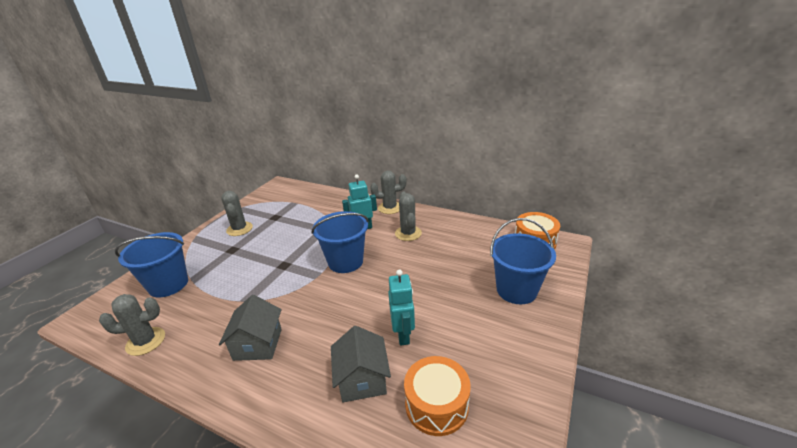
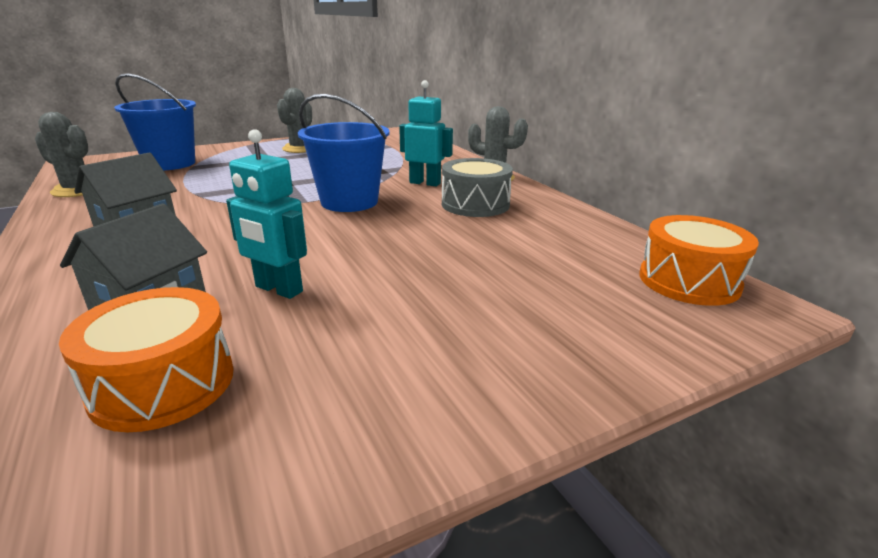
camera: 35 degrees right, 5 degrees down
turquoise robot [388,269,415,346] -> turquoise robot turned 90 degrees clockwise [226,129,307,299]
grey cactus [395,191,422,241] -> grey drum [442,158,513,217]
blue bucket [490,218,556,304] -> none

